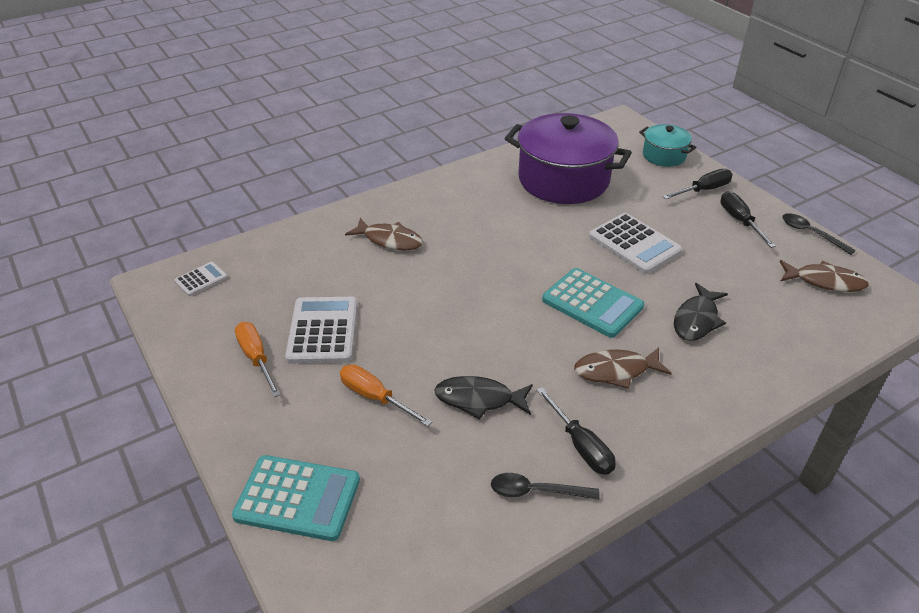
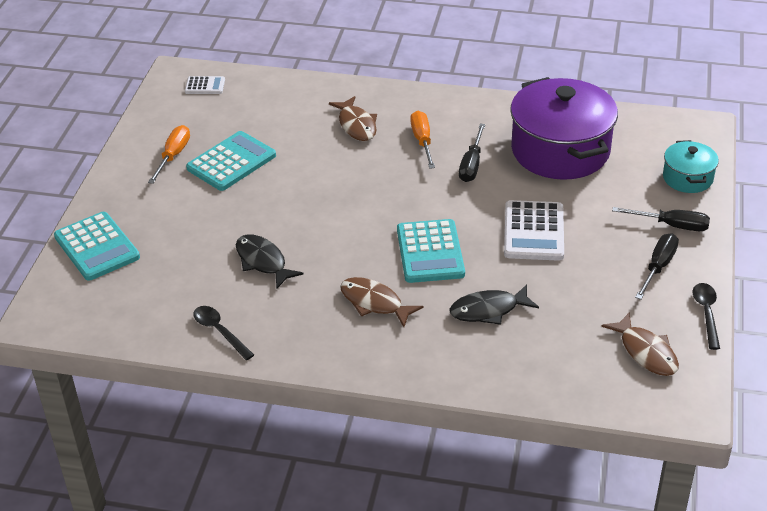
camera: 45 degrees right, 0 degrees up
white calculator [285,297,358,364] -> turquoise calculator [186,131,276,191]
orange screwdriver [340,365,432,427] -> orange screwdriver moved to [411,111,435,169]
black screwdriver [536,387,616,475] -> black screwdriver moved to [459,124,485,182]

